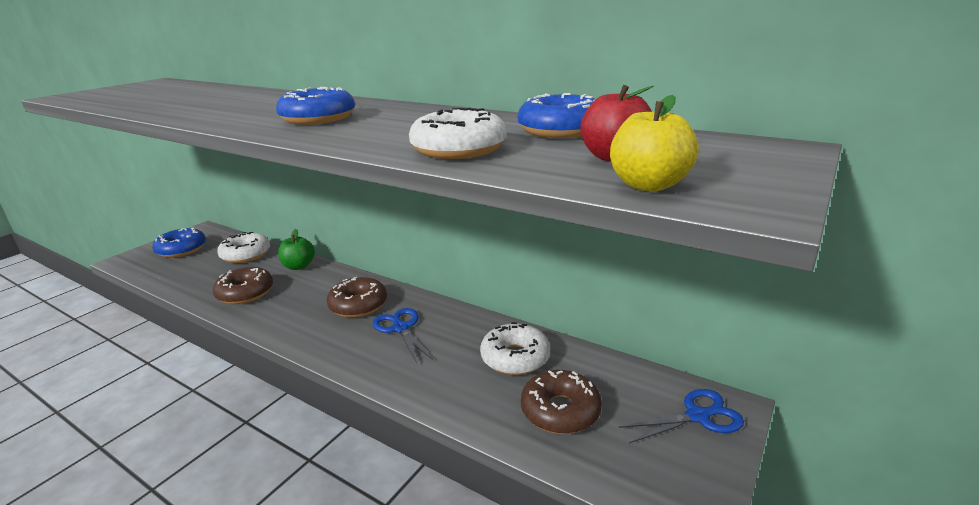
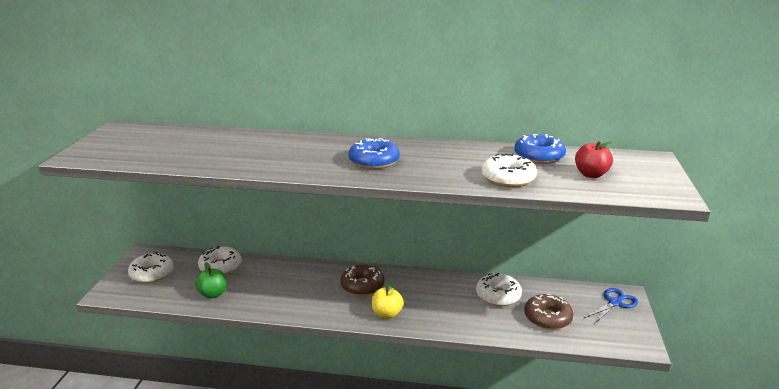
camera: 25 degrees left, 0 degrees up
blue donut [152,228,206,258] -> white donut [128,252,174,283]
brown donut [213,267,273,304] -> none
green apple [278,229,315,270] -> green apple moved to [195,262,227,298]
blue scissors [373,308,433,363] -> none
yellow apple [610,95,699,192] -> yellow apple moved to [372,280,404,319]

